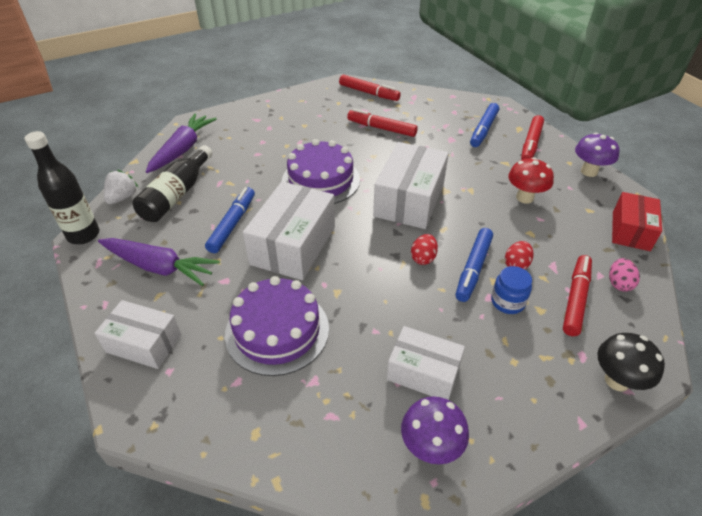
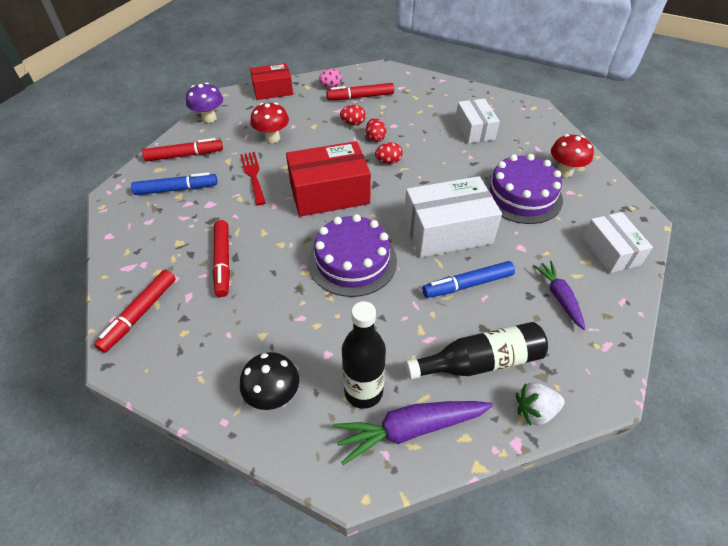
camera: 125 degrees left, 5 degrees up
black bottle [24,131,99,244] -> black bottle moved to [342,301,386,409]
purple carrot [98,238,220,286] -> purple carrot [533,261,585,330], size x0.63
red marker [339,75,401,101] -> red marker turned 150 degrees counterclockwise [94,270,176,353]
white box [373,142,449,229] -> red box [286,141,371,217]
purple mushroom [401,396,469,464] -> none
blue marker [456,228,493,302] -> red egg [366,118,386,142]
blue jar [491,266,532,314] -> none
black mushroom [597,333,665,391] -> black mushroom moved to [240,352,299,410]
none -> red fork [240,152,266,205]
none -> red mushroom [551,134,594,177]

